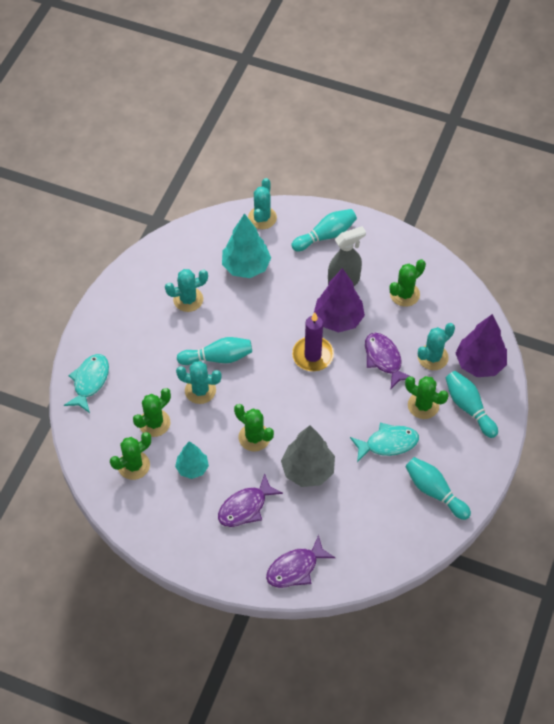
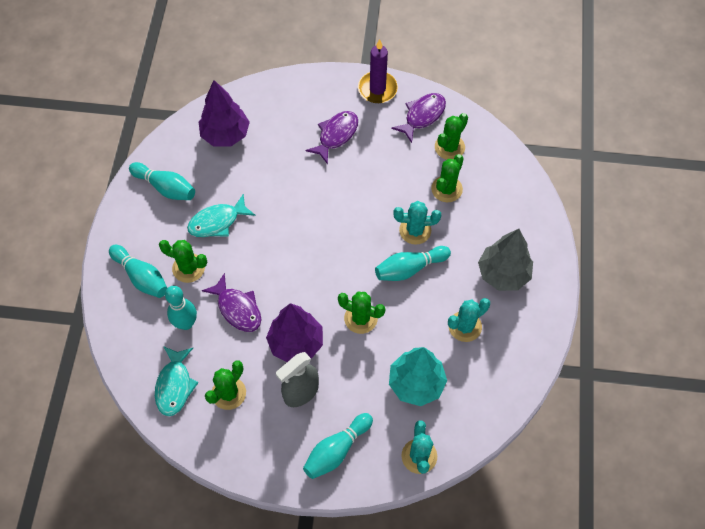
camera: 165 degrees right, 5 degrees up
turquoise fish [64,354,109,413] -> turquoise fish moved to [155,346,198,416]
turquoise tree [175,441,209,479] -> none
green cactus [234,404,274,451] -> green cactus moved to [338,292,385,334]
purple fish [266,535,335,588] -> purple fish moved to [391,93,446,143]
grey tree [281,425,335,487] -> grey tree moved to [478,229,533,291]
purple candle [292,312,334,371] -> purple candle moved to [358,39,398,103]
turquoise cactus [418,323,455,370] -> turquoise bowling pin [165,286,197,330]
purple tree [456,314,507,377] -> purple tree moved to [199,80,250,146]

